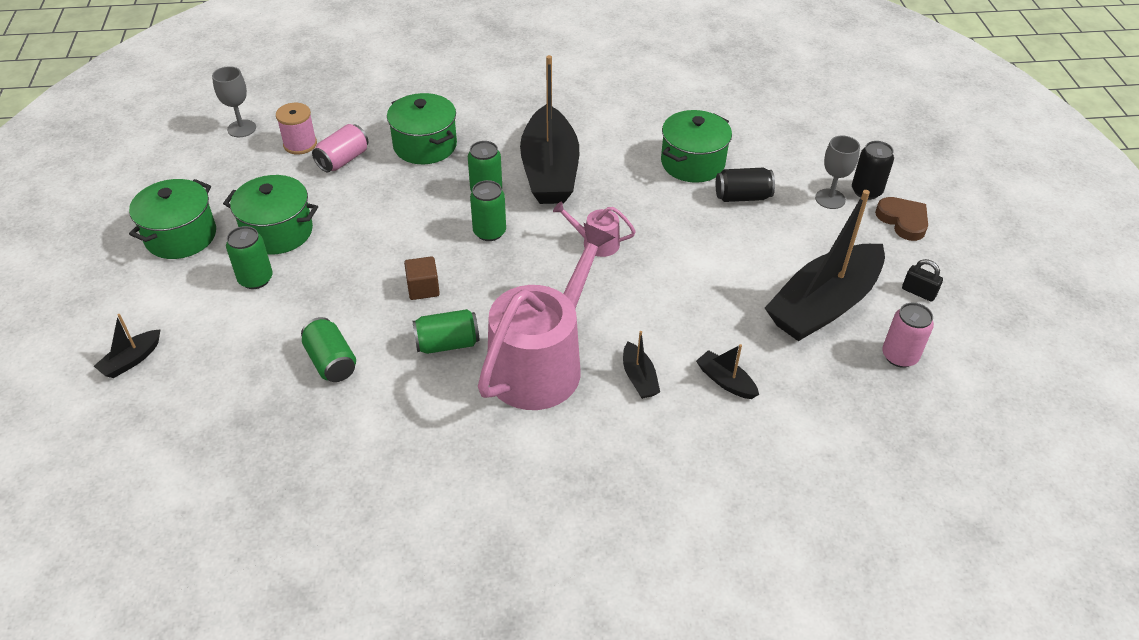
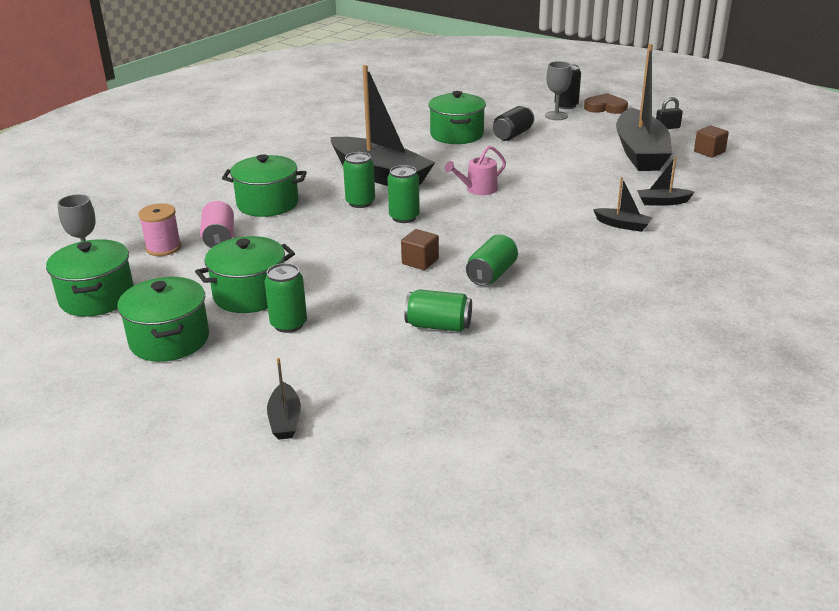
camera: 45 degrees left, 15 degrees down
pink watering can [478,223,615,410] -> none
pink can [882,303,934,368] -> brown cube [694,125,729,158]
none -> green pot [46,239,134,316]

